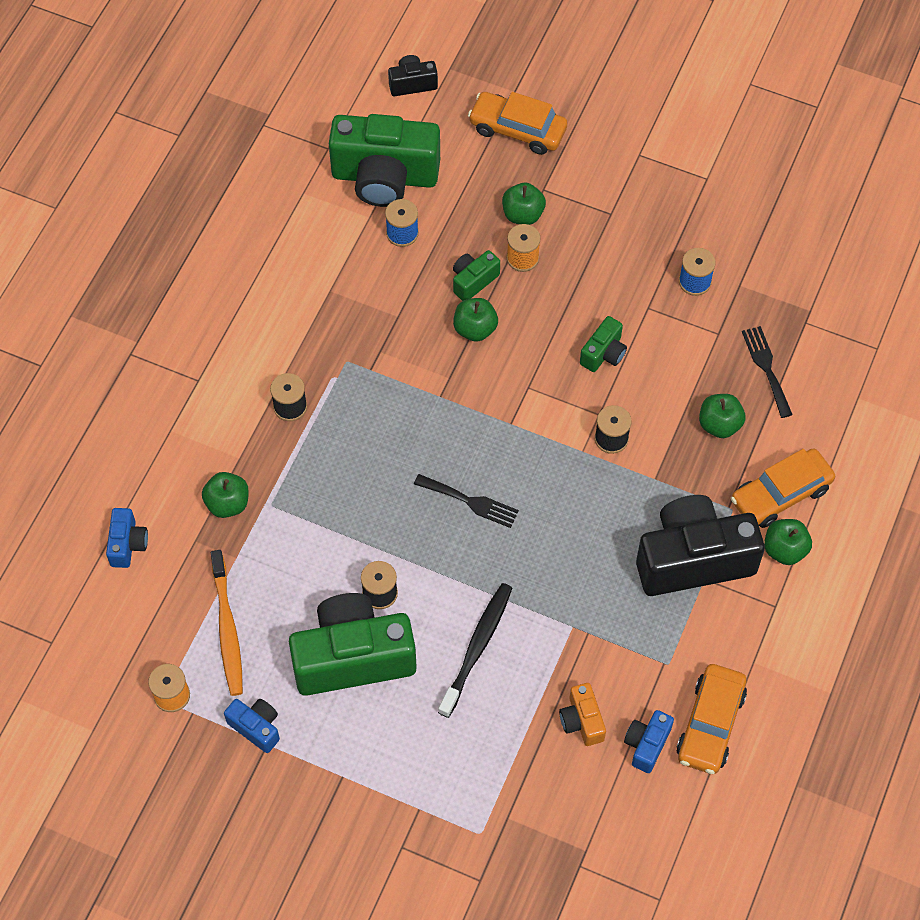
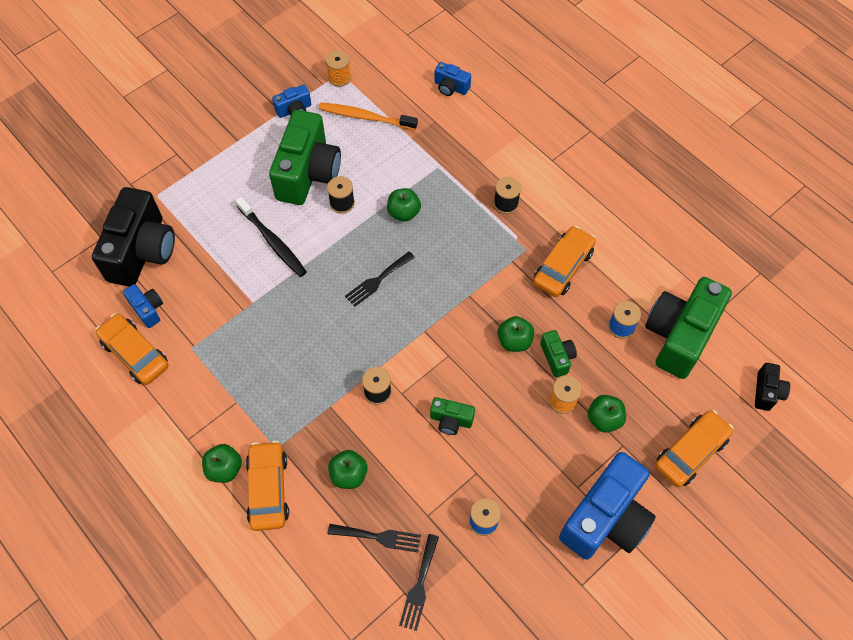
camera: 115 degrees right, 0 degrees up
green apple [202,472,249,518] -> green apple moved to [387,188,421,222]
orange camera [559,683,606,746] -> none
green camera [580,316,627,372] -> green camera turned 45 degrees counterclockwise [430,397,475,435]
black camera [636,495,765,596] -> black camera moved to [92,187,175,287]
none -> black fork [399,534,439,631]
none -> orange car [533,226,596,297]
none -> blue camera [559,452,656,560]

